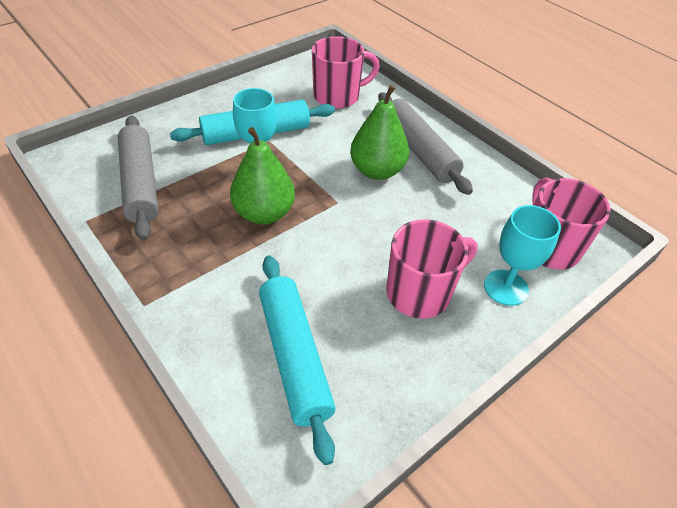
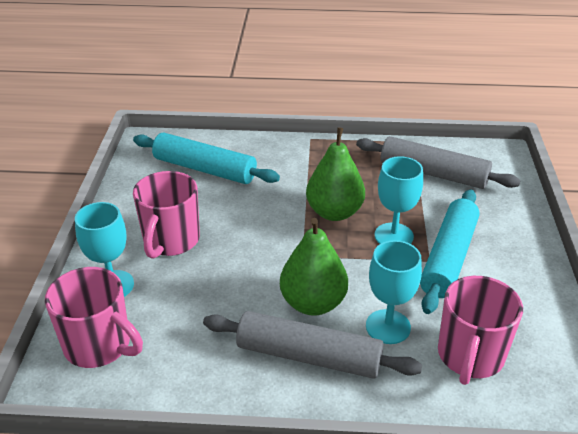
camera: 135 degrees right, 10 degrees down
none -> turquoise goblet [366,240,422,344]

